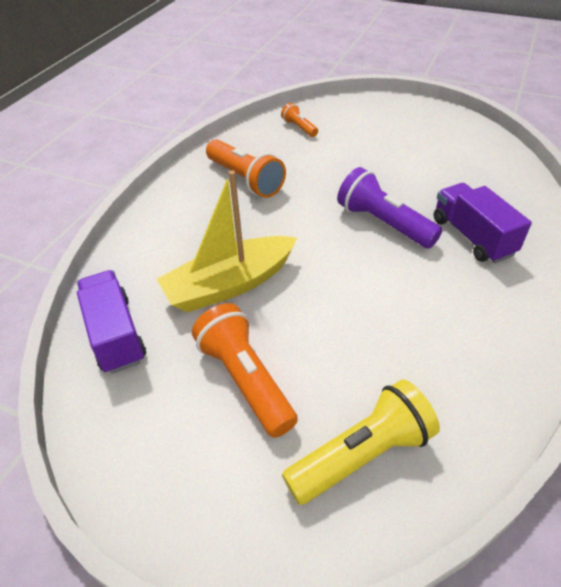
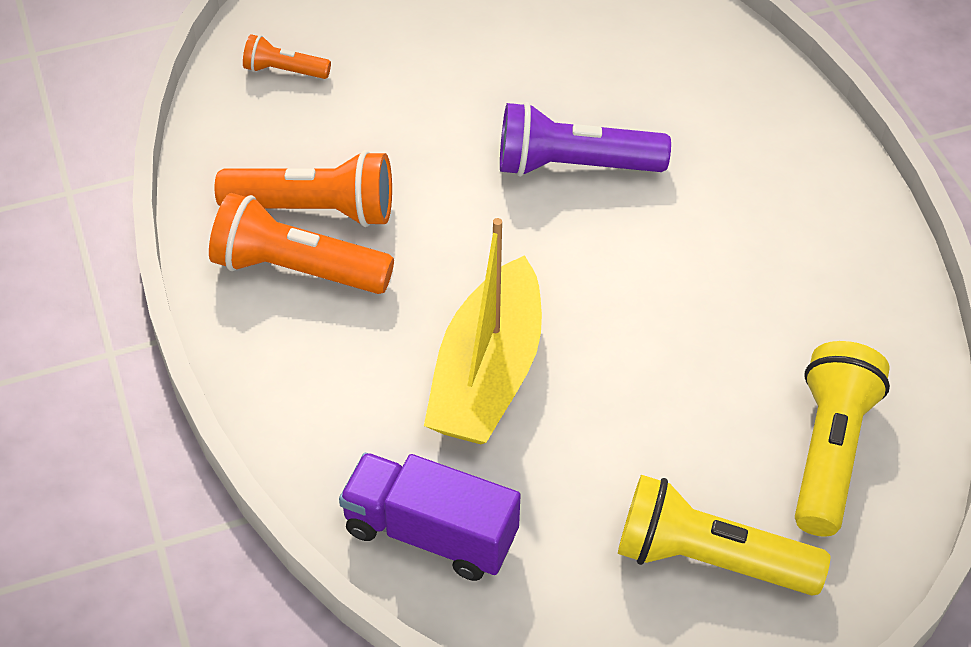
camera: 45 degrees left, 5 degrees up
orange flashlight [192,303,298,438] -> orange flashlight moved to [209,193,394,294]
purple truck [434,183,532,263] -> none
none -> yellow flashlight [618,475,830,596]

